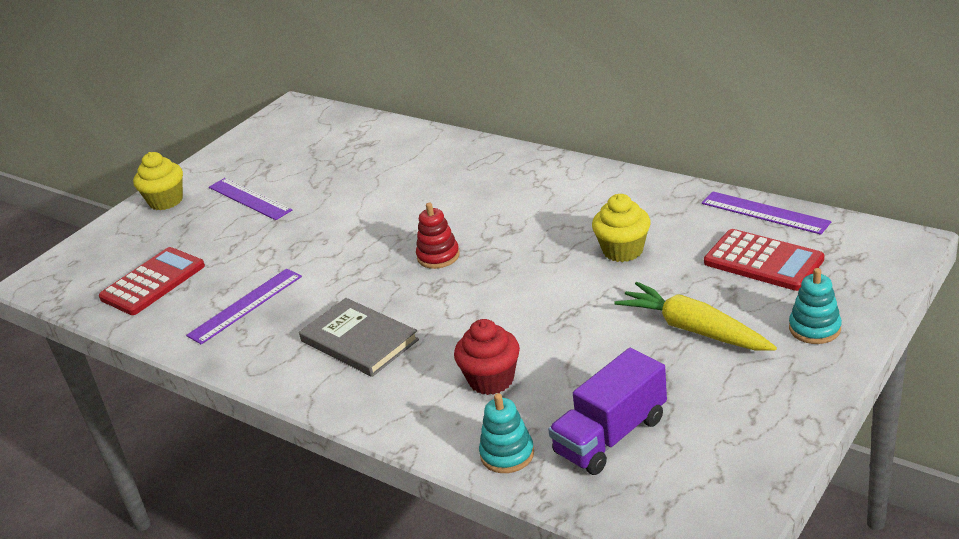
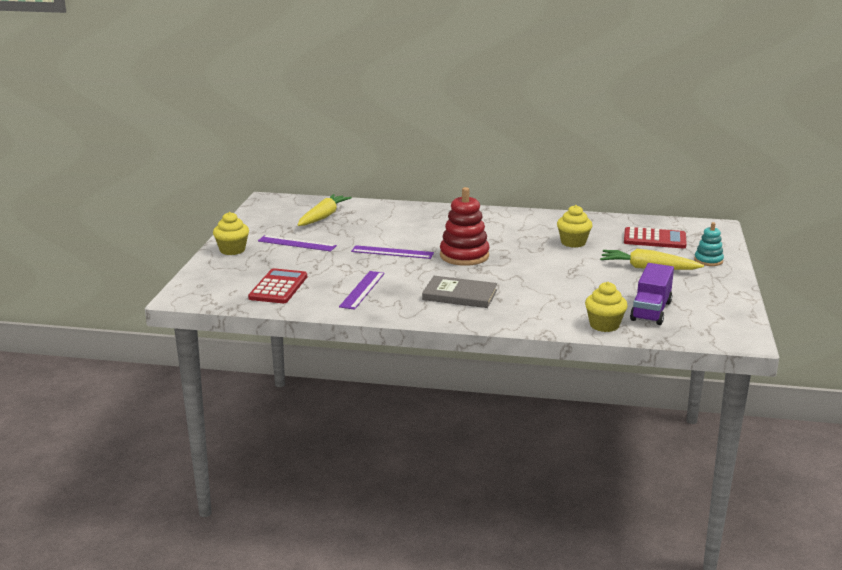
camera: 30 degrees left, 10 degrees down
red stacking toy [416,203,460,269] -> red stacking toy [440,187,489,266], size x1.78
red cupcake [454,319,520,395] -> none
turquoise stacking toy [479,393,534,473] -> yellow cupcake [585,282,628,332]
purple ruler [702,192,831,235] -> purple ruler moved to [351,245,434,259]
none -> yellow carrot [298,194,352,226]

